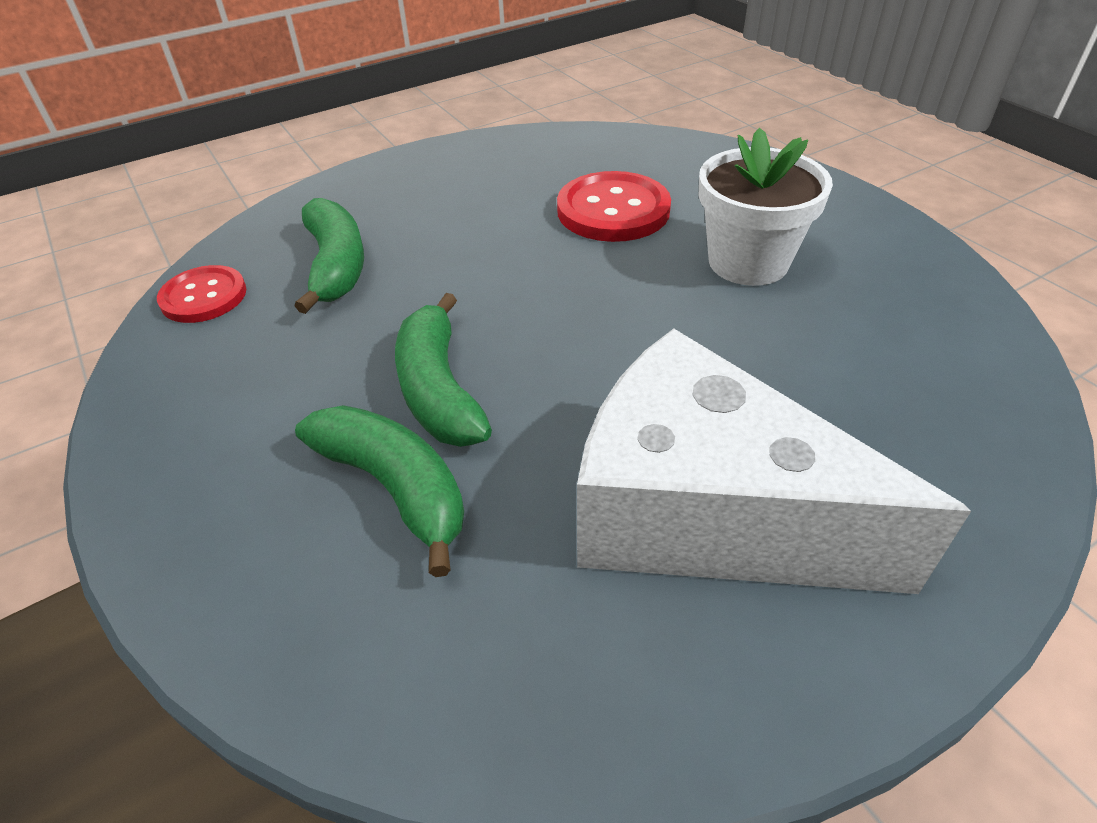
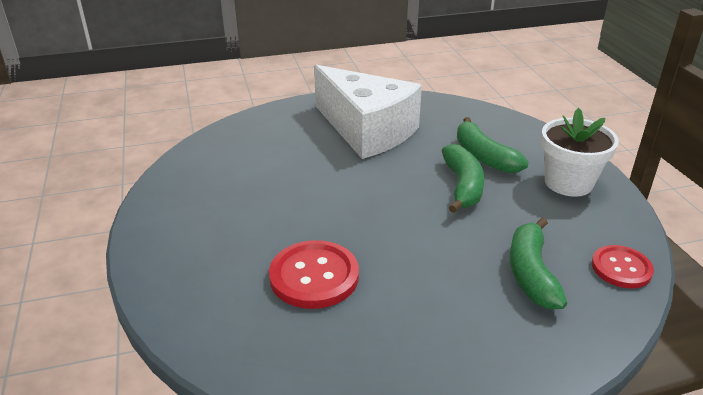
camera: 165 degrees left, 10 degrees down
white flower pot [699,128,833,286] -> white flower pot moved to [541,108,619,197]

